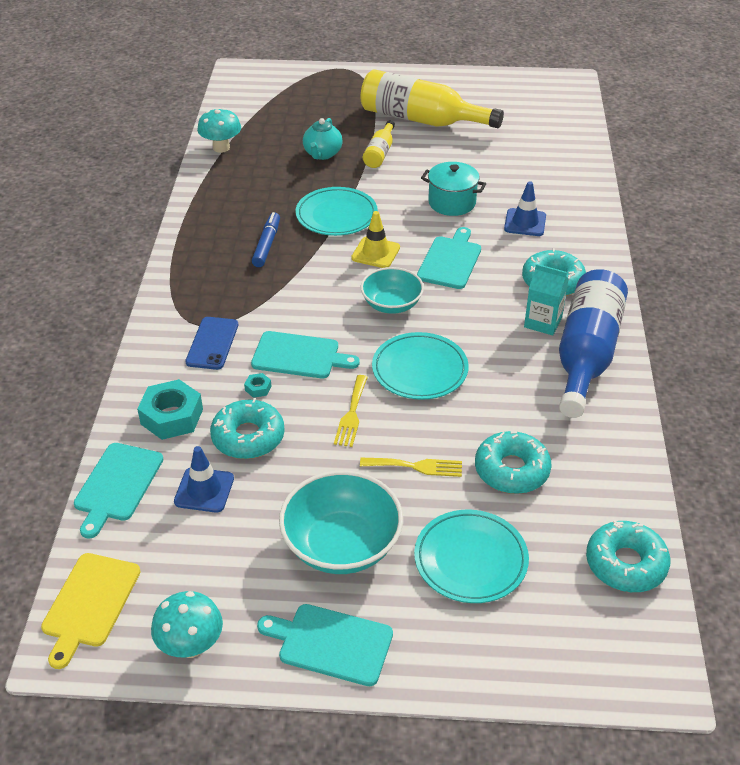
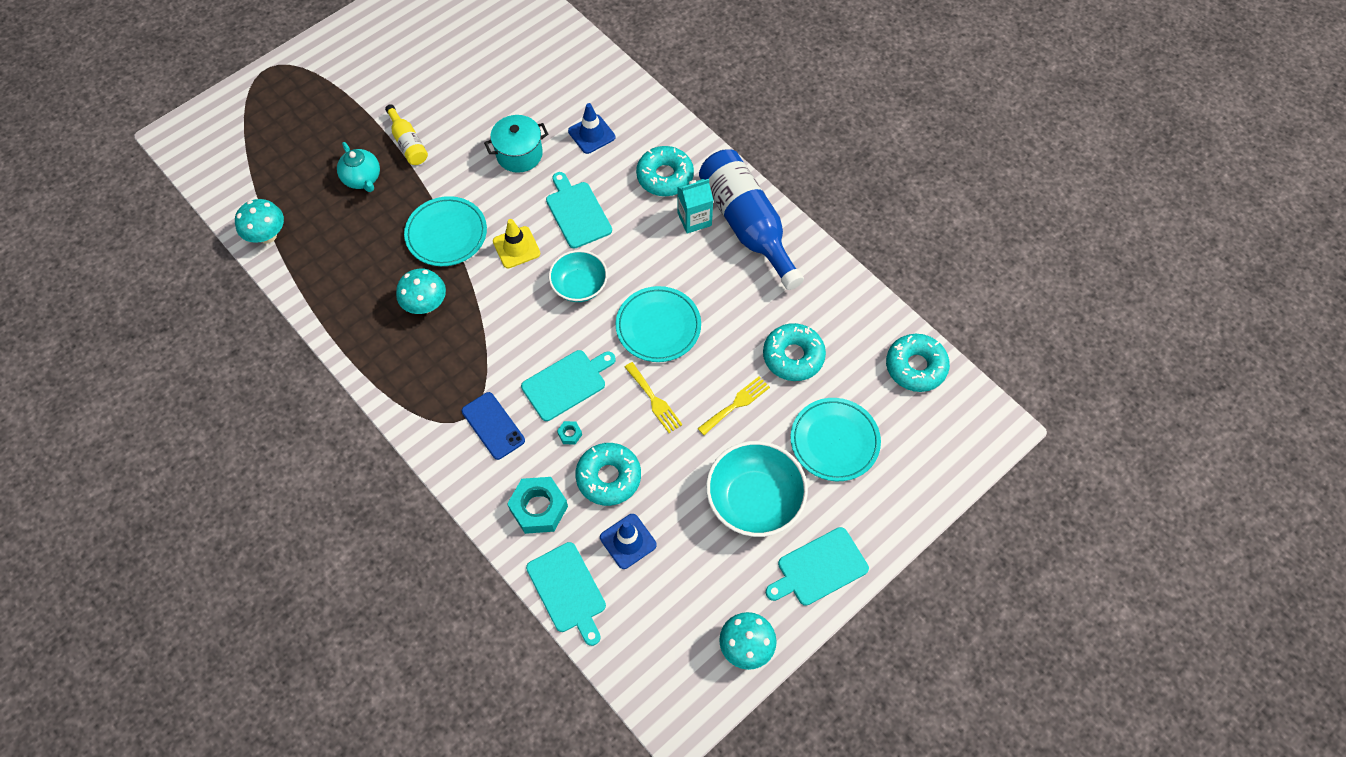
camera: 45 degrees left, 20 degrees up
yellow cutting board [41,553,141,669] -> none
blue marker [252,212,280,267] -> turquoise mushroom [396,269,446,314]
yellow bottle [360,69,504,128] -> none

